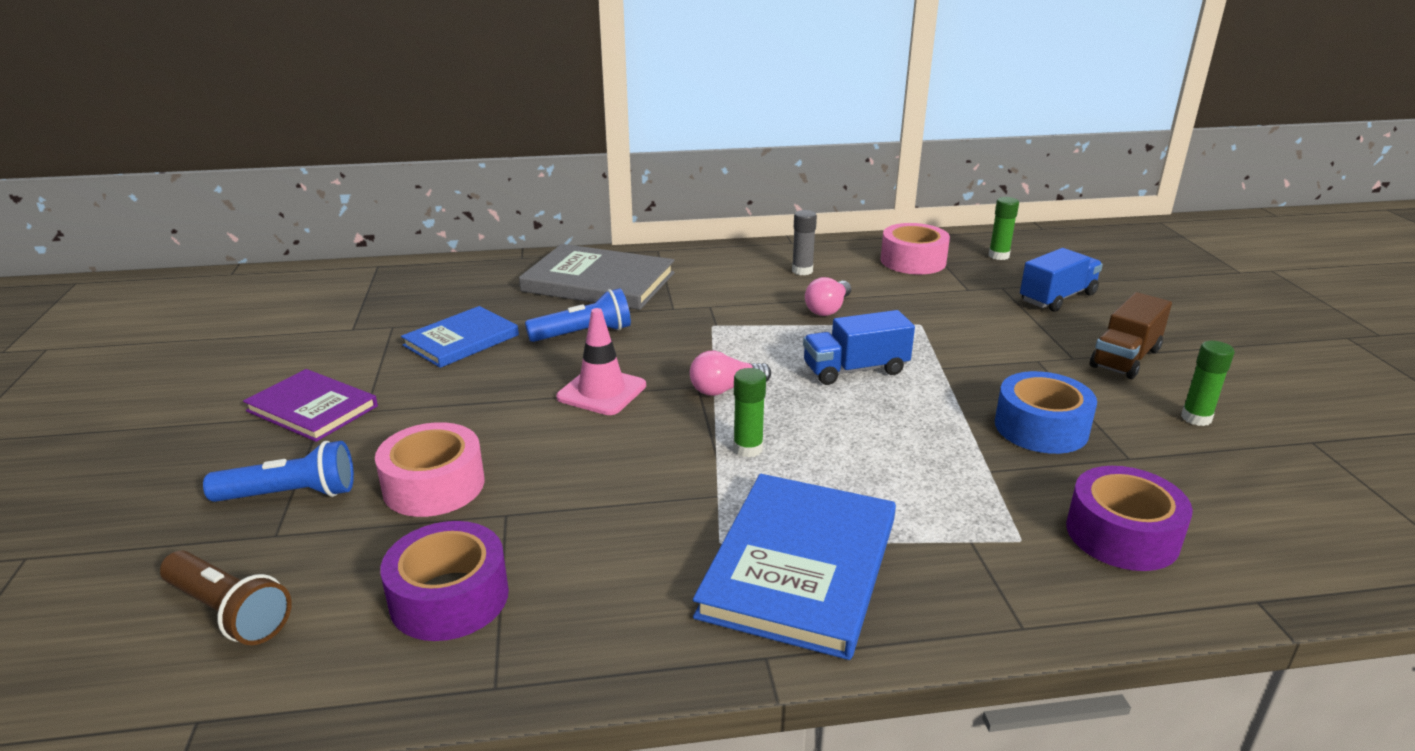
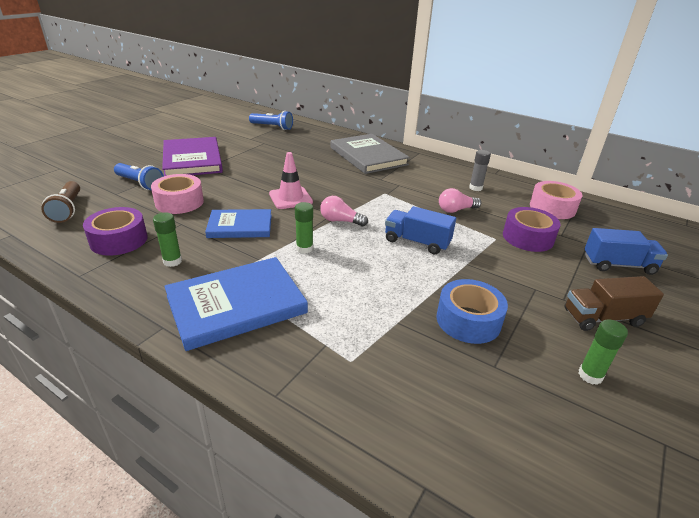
camera: 40 degrees right, 5 degrees up
purple book [243,369,378,442] -> purple book [162,137,223,176], size x1.56
blue book [401,306,519,368] -> blue book moved to [205,209,272,238]
blue flashlight [525,288,631,342] -> blue flashlight moved to [249,111,293,130]
green glue stick [989,197,1019,260] -> green glue stick moved to [153,212,182,267]
purple tape [1066,466,1193,571] -> purple tape moved to [503,207,561,252]

